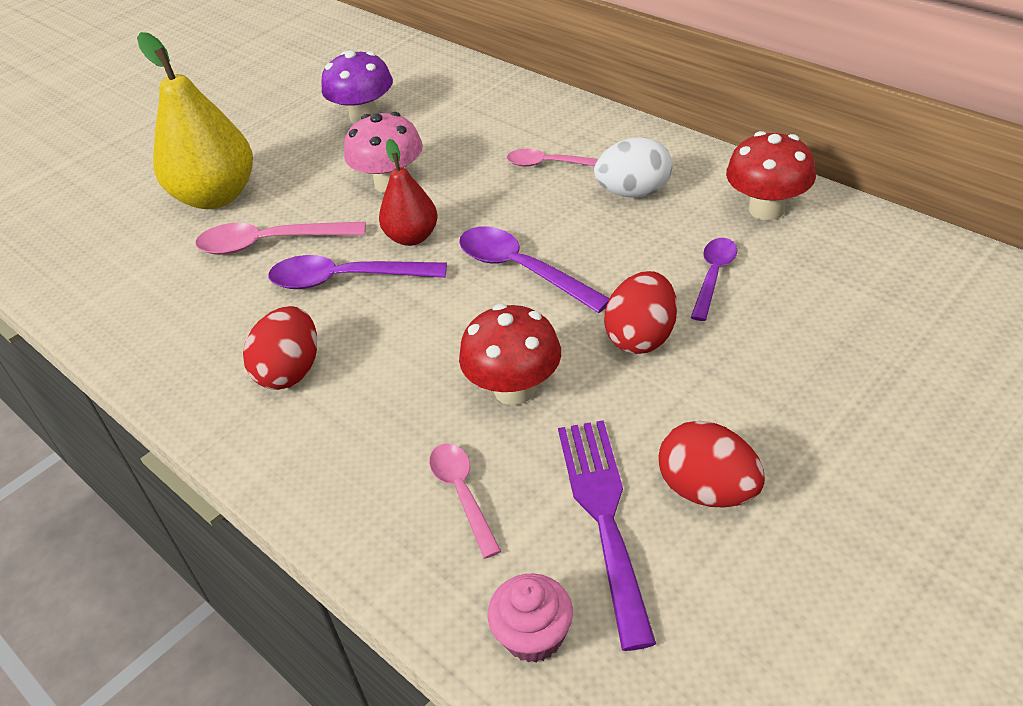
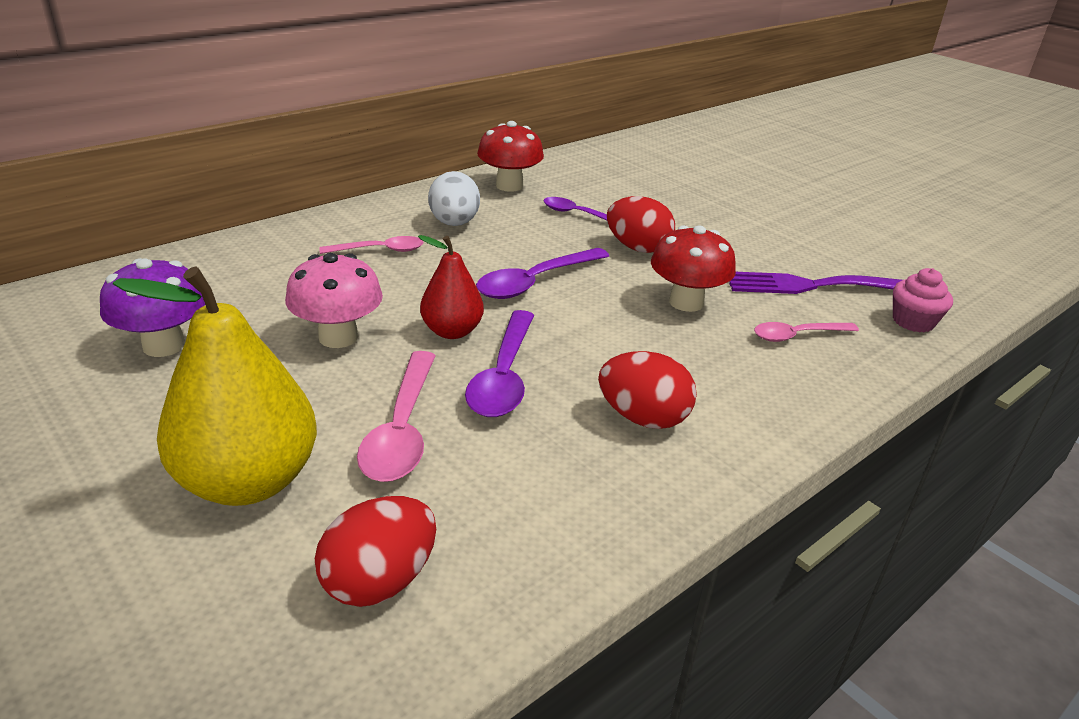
camera: 90 degrees left, 10 degrees down
pink spoon [507,149,597,167] -> pink spoon turned 120 degrees counterclockwise [320,236,424,254]
red egg [658,421,765,507] -> red egg moved to [315,496,436,607]

